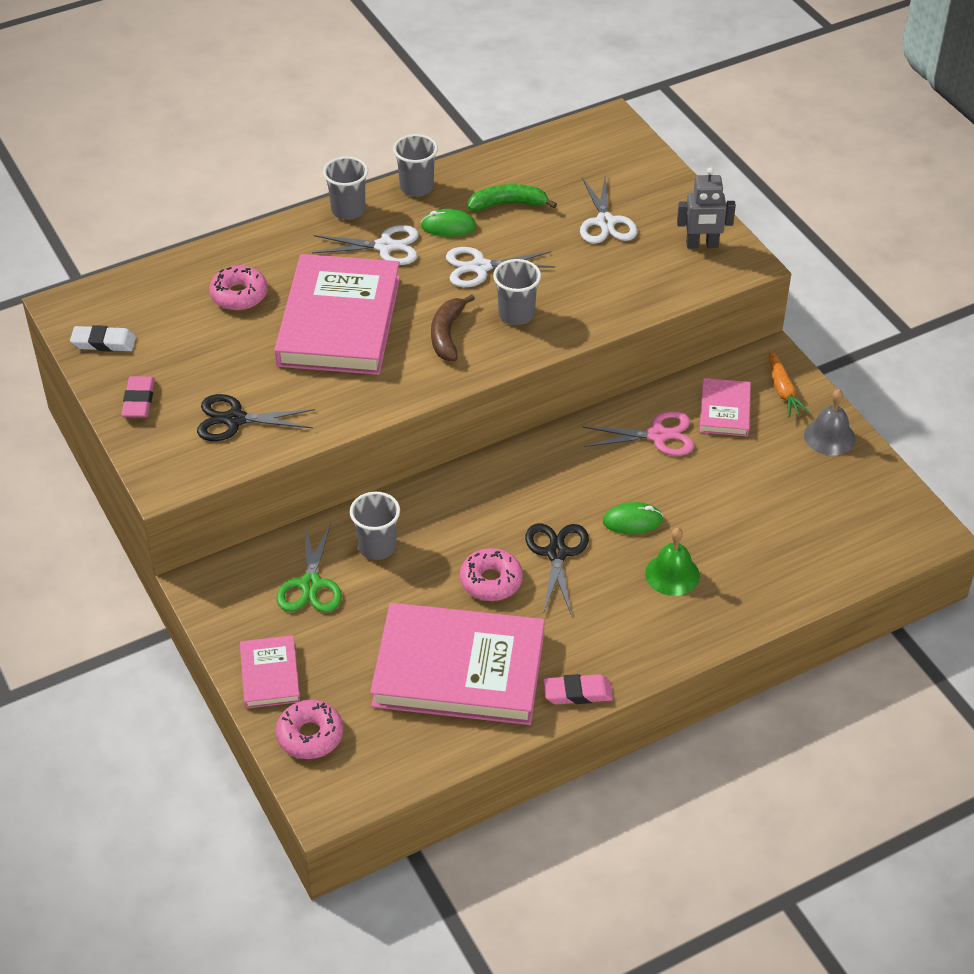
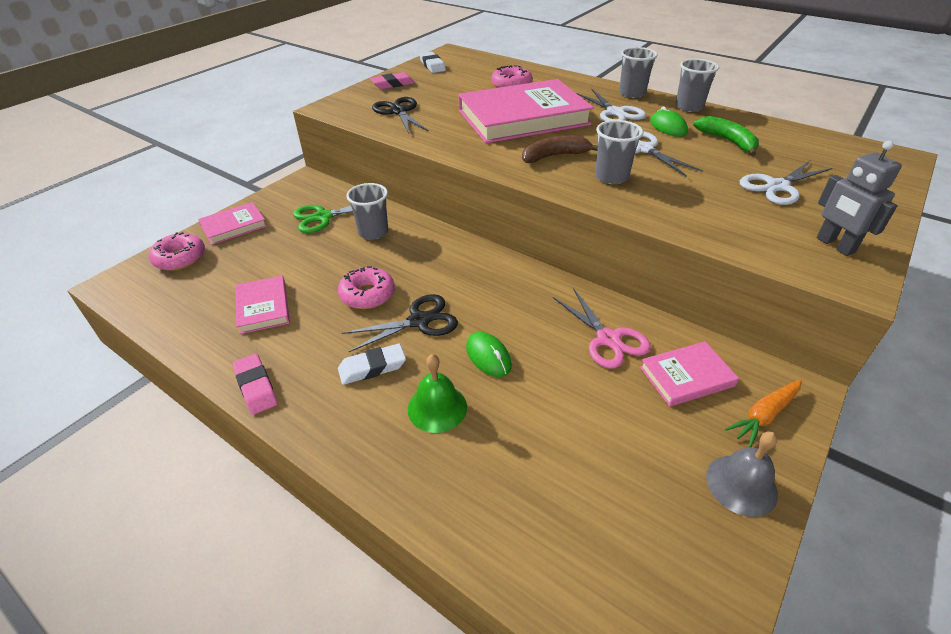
camera: 65 degrees right, 5 degrees down
pink book [370,603,545,725] -> pink book [236,276,290,334], size x0.47
none -> white eraser [338,343,406,385]

